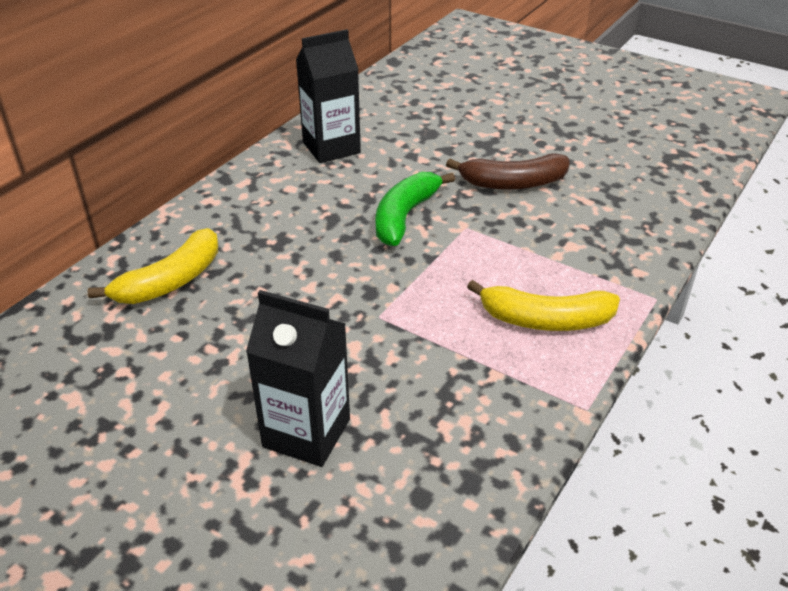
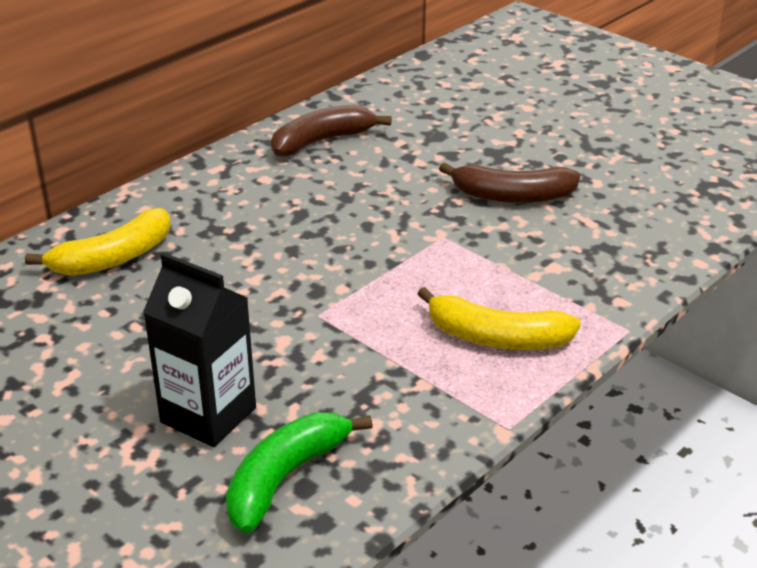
camera: 10 degrees right, 5 degrees down
black carton [296,29,361,163] -> brown banana [271,105,392,157]
green banana [376,172,455,246] -> green banana moved to [226,413,373,534]

